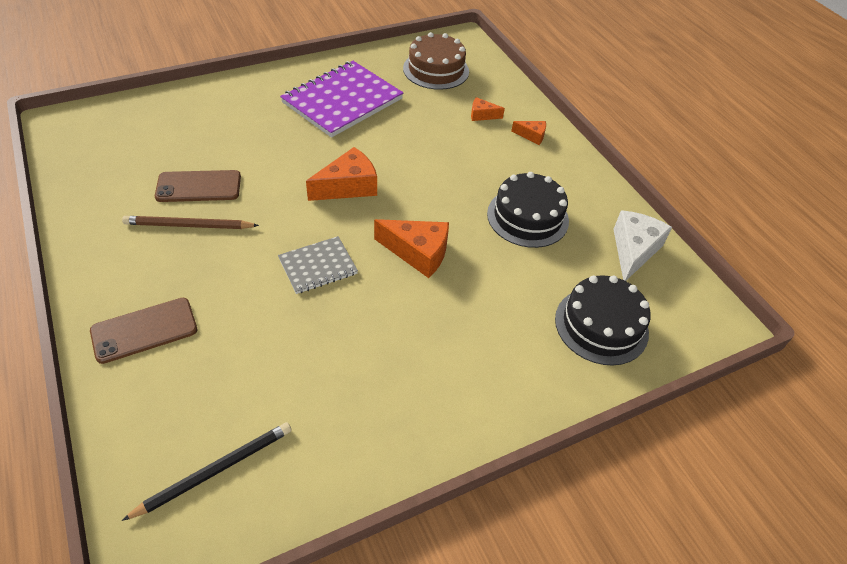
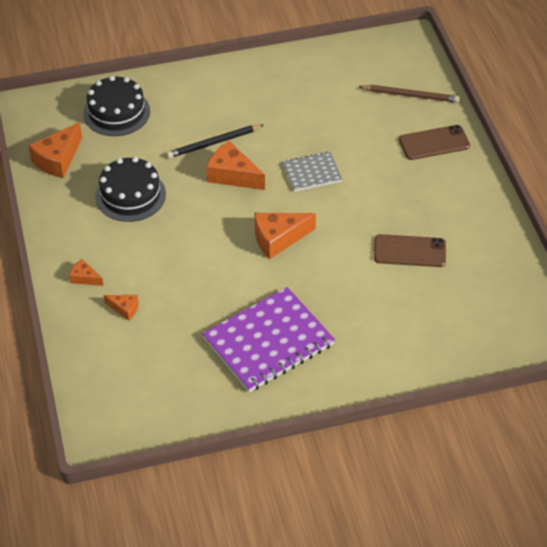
camera: 165 degrees left, 0 degrees up
brown pencil [122,216,259,229] -> brown pencil moved to [358,85,460,103]
black pencil [122,422,292,521] -> black pencil moved to [167,125,264,158]
brown cake [403,32,469,90] -> none
white cheese [613,210,672,281] -> orange cheese [28,122,82,178]

